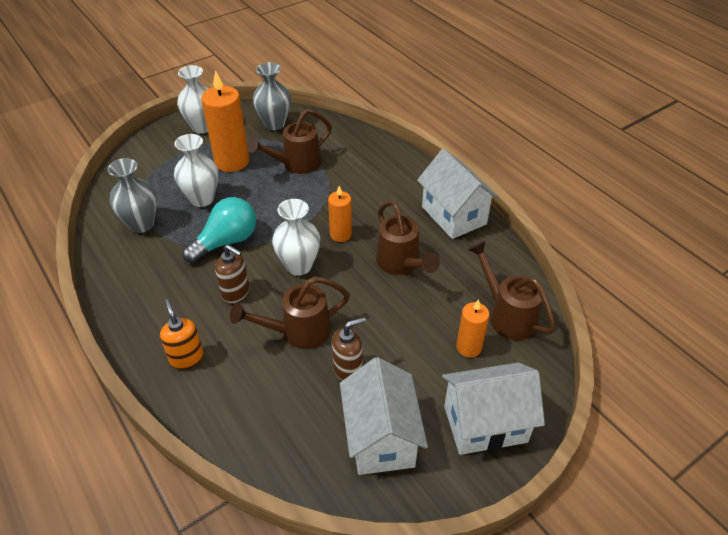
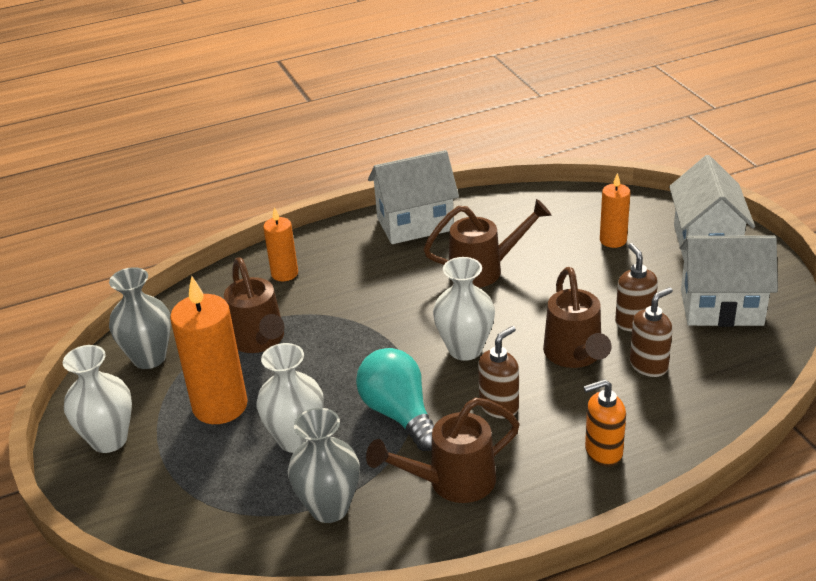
camera: 75 degrees left, 10 degrees down
orange candle [328,186,352,242] -> orange candle moved to [263,207,298,281]
brown watering can [468,241,556,340] -> brown watering can moved to [366,398,520,503]
none -> brown soap dispenser [630,287,673,377]

